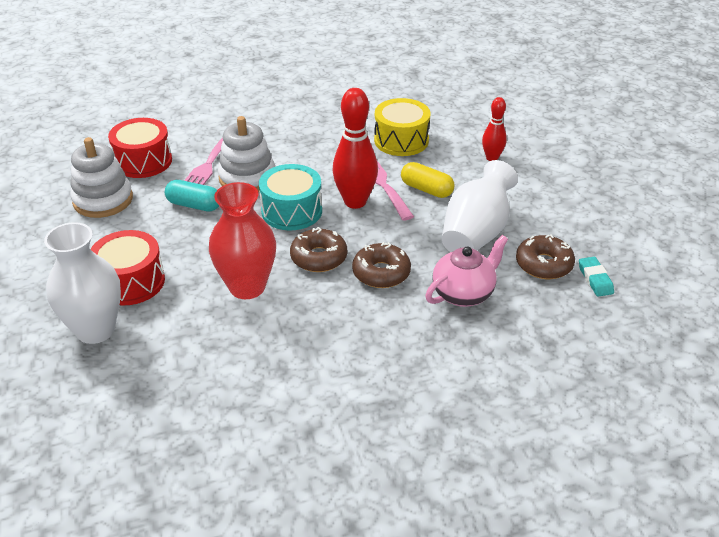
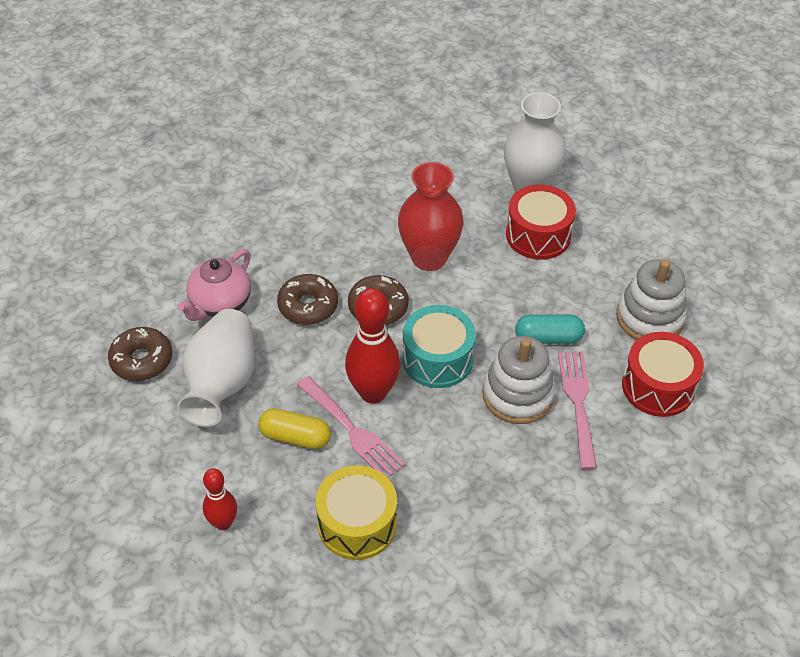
camera: 160 degrees right, 10 degrees up
turquoise eraser [579,257,614,297] -> none

